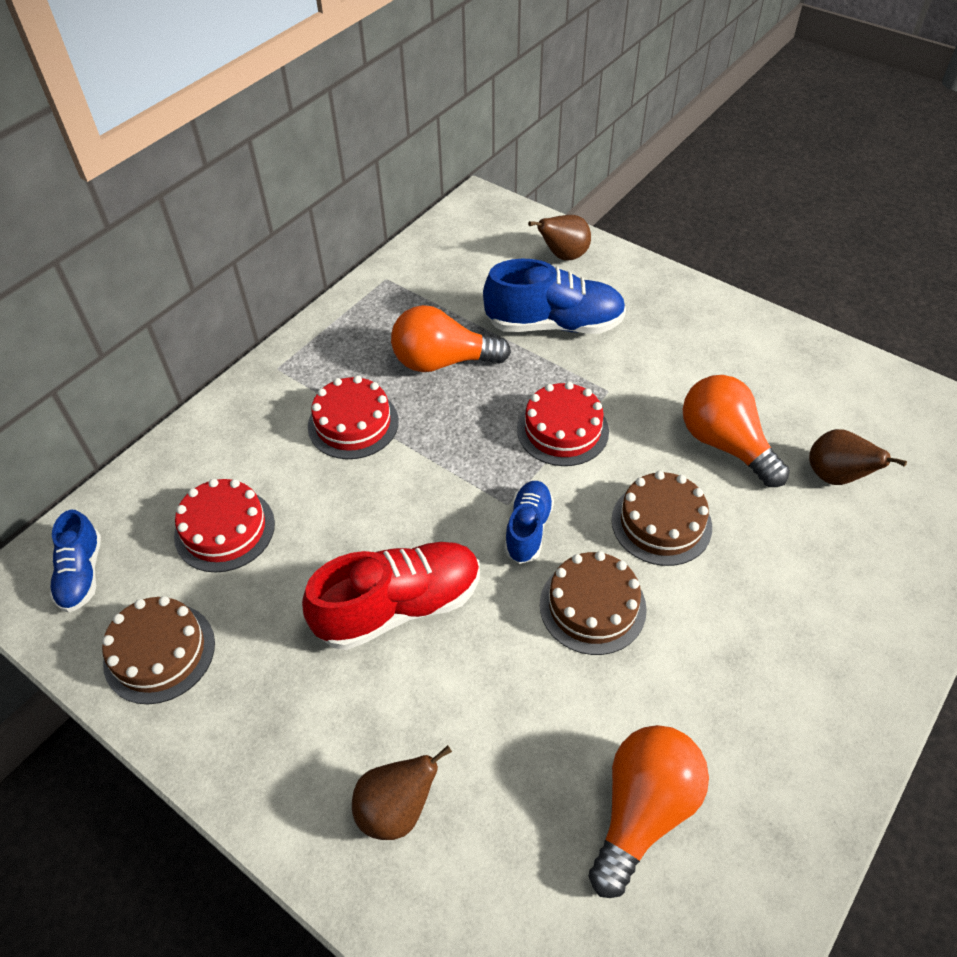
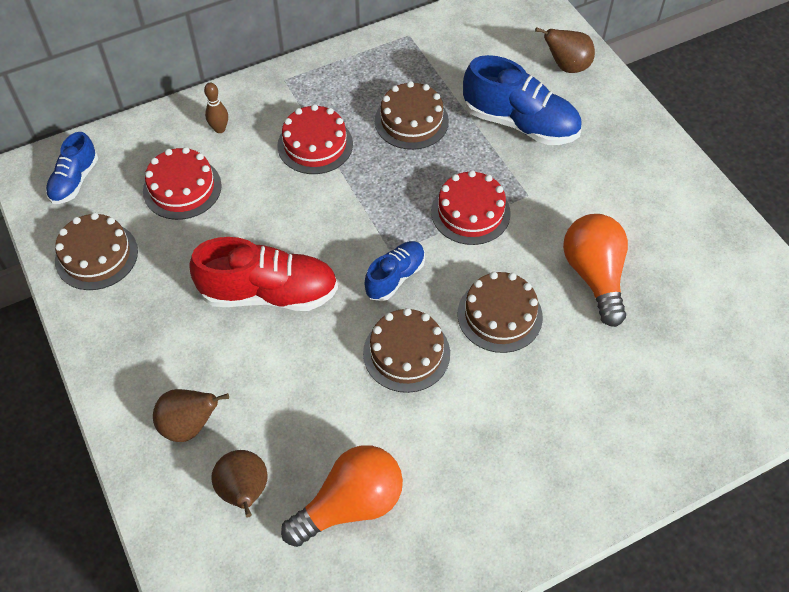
camera: 25 degrees right, 5 degrees up
orange light bulb [391,305,511,372] -> brown cake [375,81,449,150]
brown pear [809,429,907,485] -> brown pear moved to [211,450,268,517]
none -> brown bowling pin [204,83,228,133]

